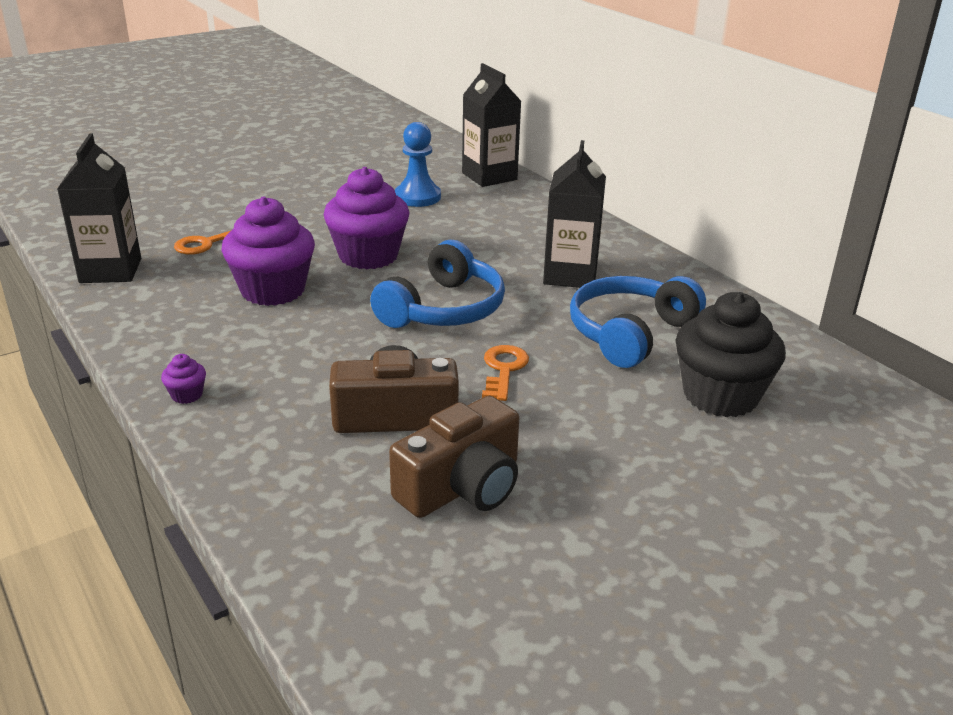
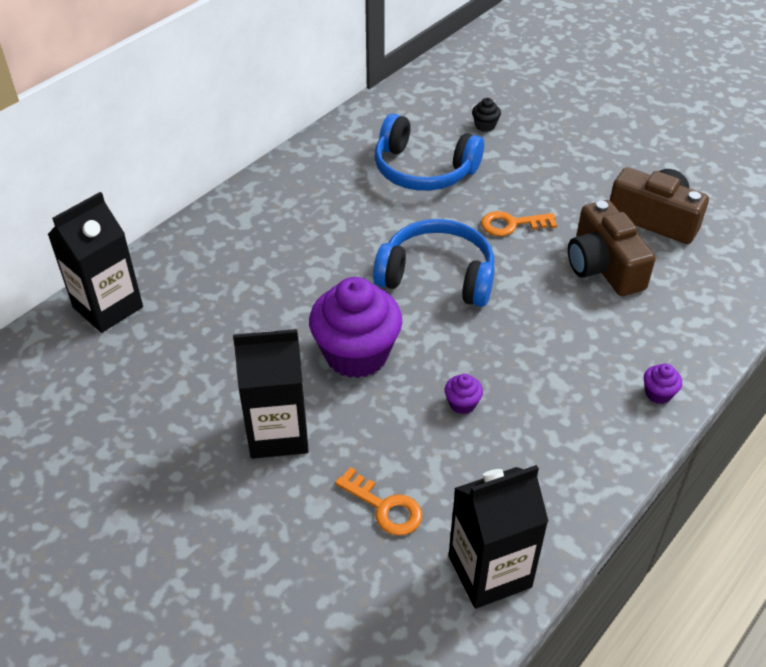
camera: 105 degrees left, 15 degrees up
purple cupcake [221,196,315,306] -> purple cupcake [445,374,483,414], size x0.40
blue pawn [395,122,441,207] -> none
black carton [543,140,606,288] -> black carton moved to [233,329,309,459]
black cupcake [676,292,786,417] -> black cupcake [472,98,501,132], size x0.40

